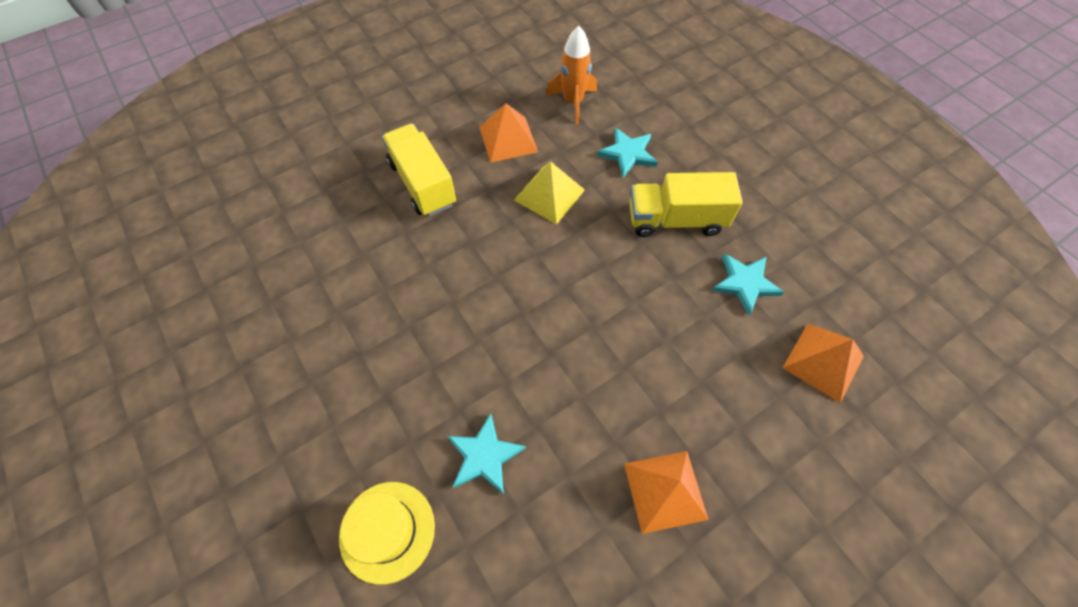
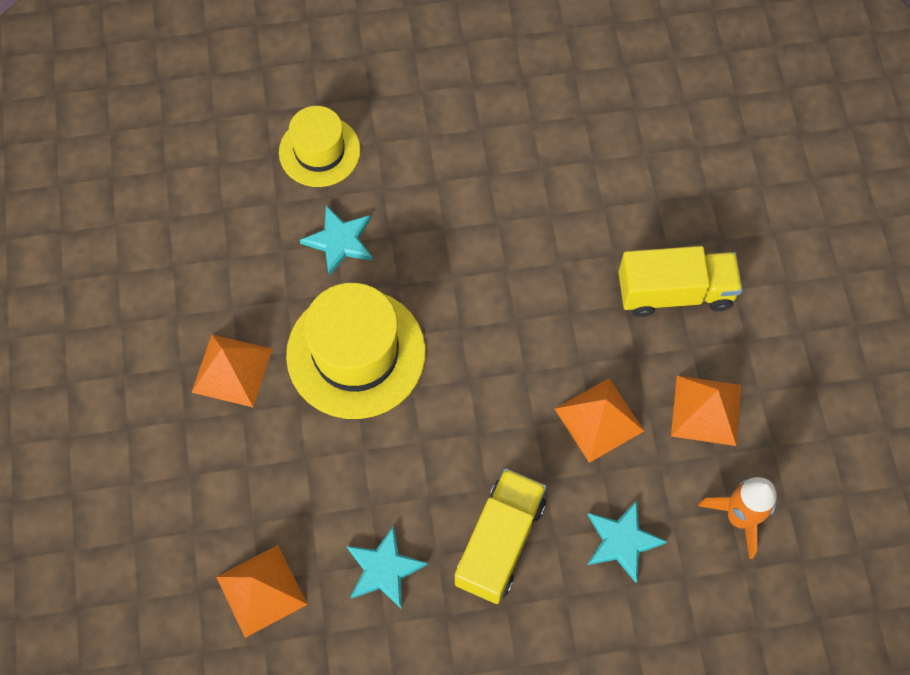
camera: 115 degrees right, 5 degrees up
yellow pyramid [514,161,585,225] -> orange pyramid [555,378,644,463]
none -> yellow hat [286,283,426,419]

